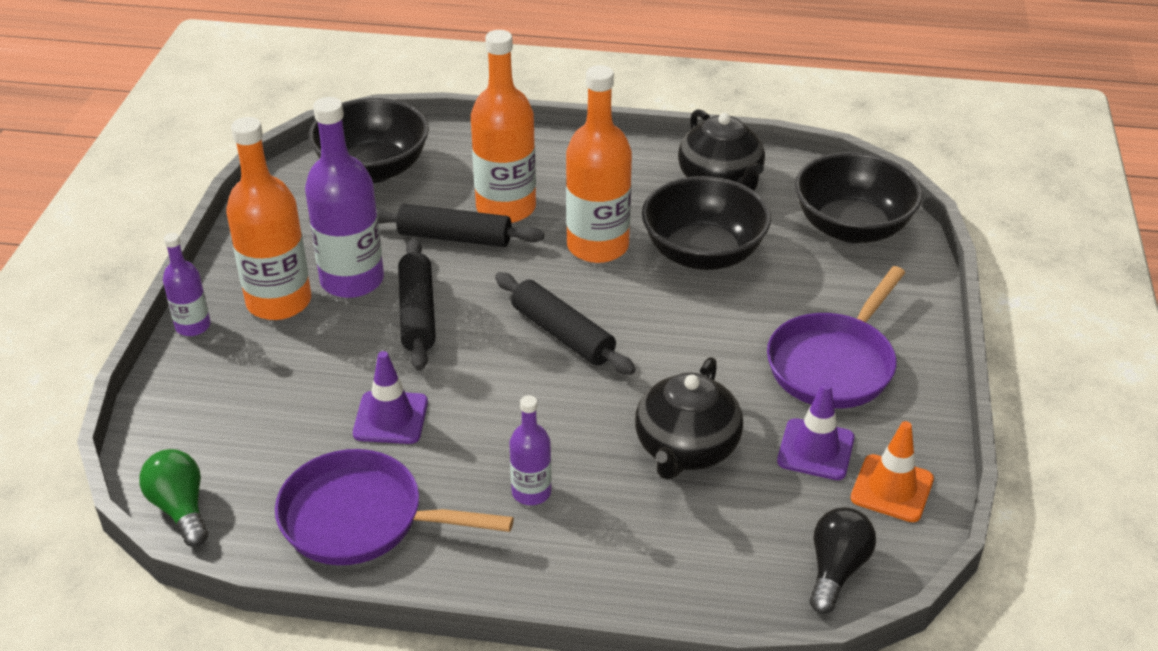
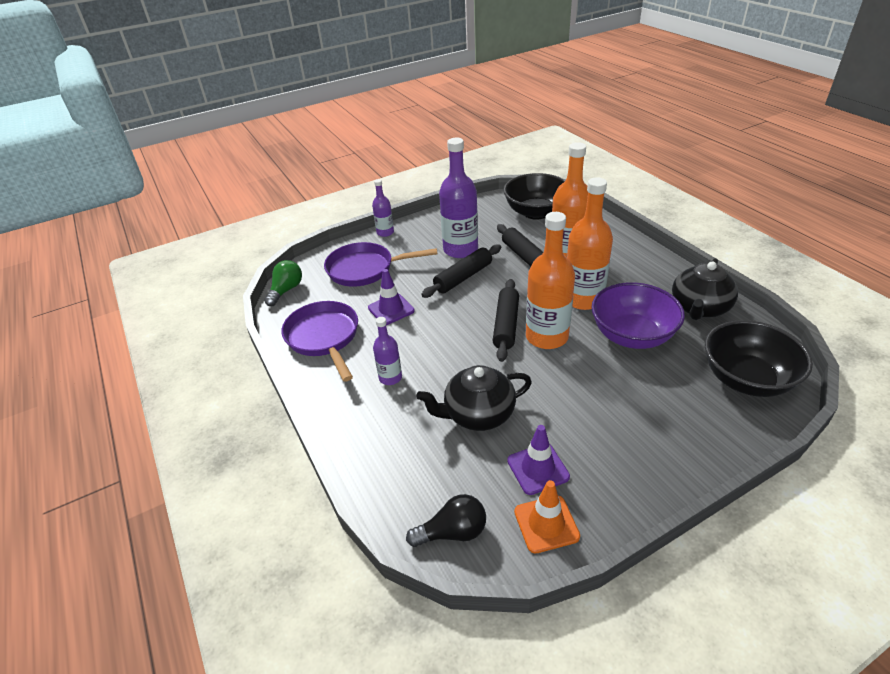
camera: 55 degrees right, 0 degrees up
orange bottle [226,117,311,320] -> orange bottle moved to [526,212,575,349]
black bowl [642,176,771,270] -> purple bowl [591,282,685,349]
purple pan [767,266,905,409] -> purple pan moved to [324,242,437,287]

